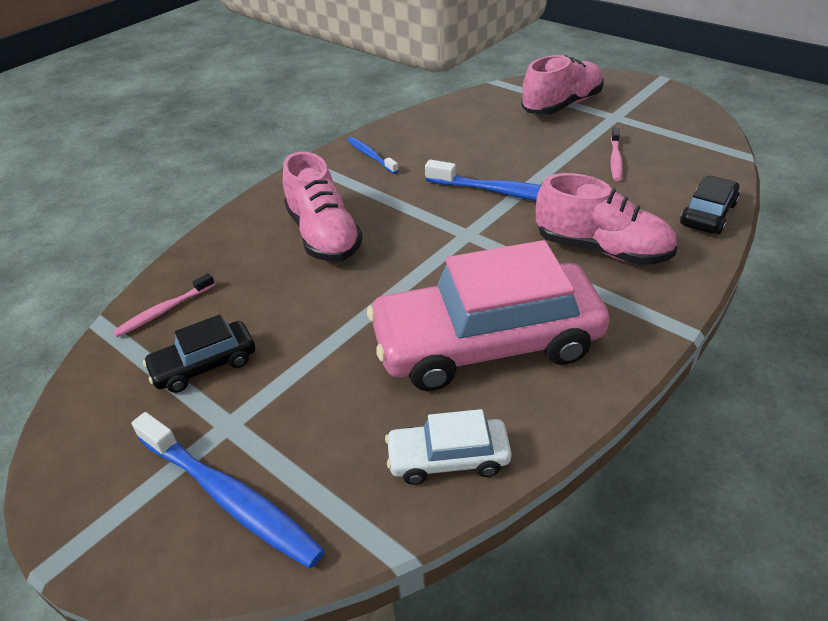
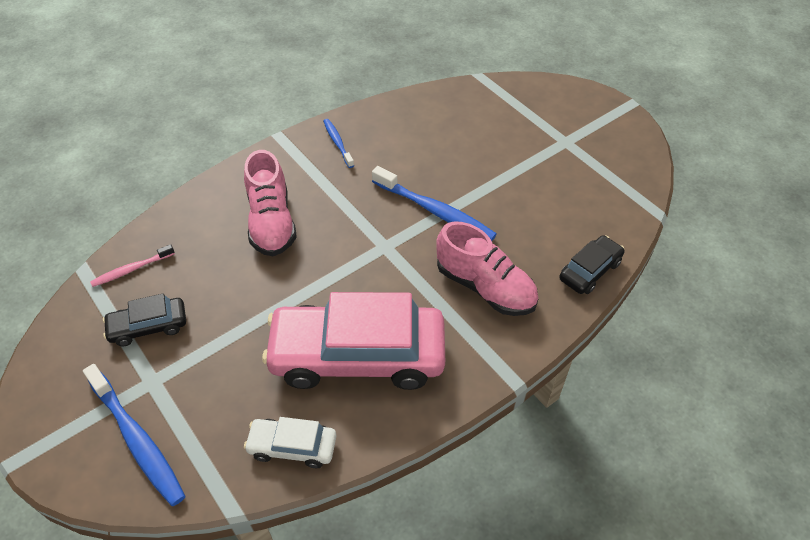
camera: 10 degrees right, 10 degrees up
pink shoe [521,55,604,115] -> none
pink toothbrush [610,128,623,181] -> none

